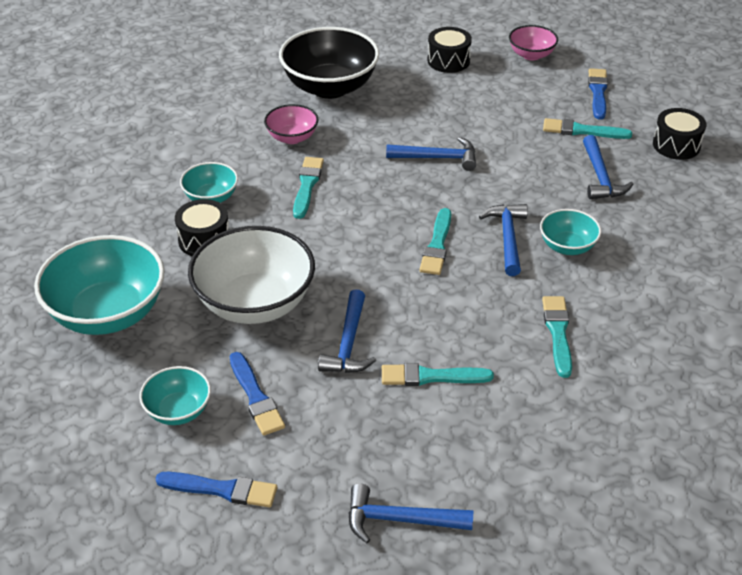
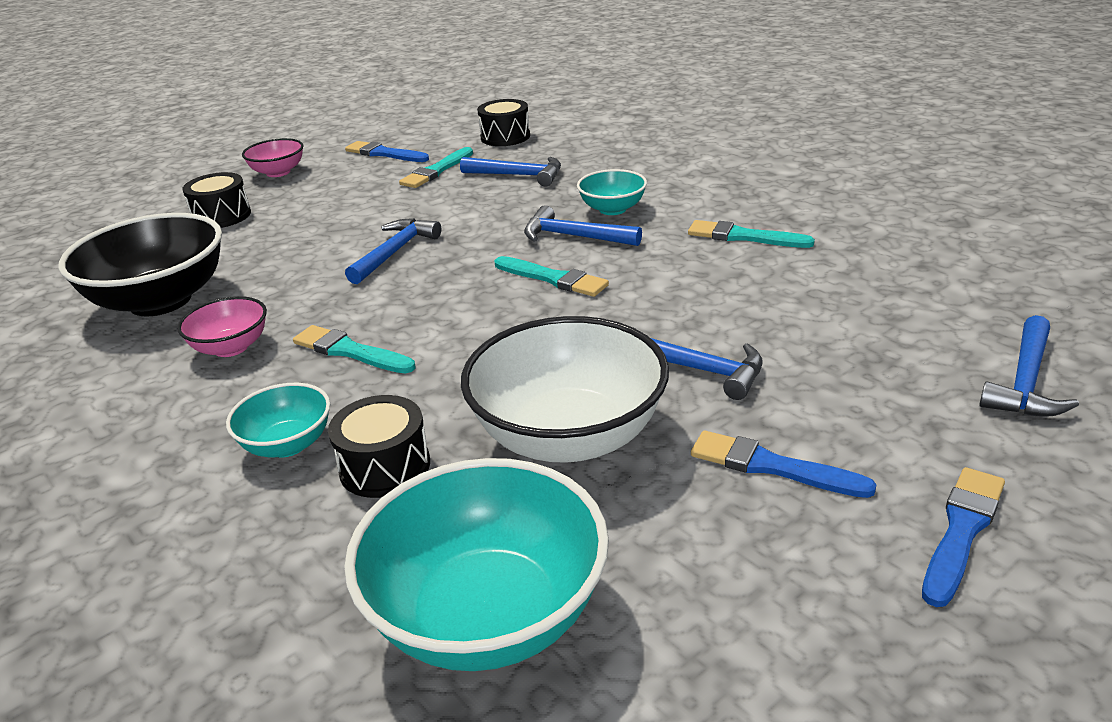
camera: 65 degrees left, 10 degrees down
turquoise bowl [139,366,211,425] -> none
blue brush [230,352,285,436] -> blue brush turned 150 degrees counterclockwise [691,431,876,498]
turquoise brush [382,363,494,386] -> none

